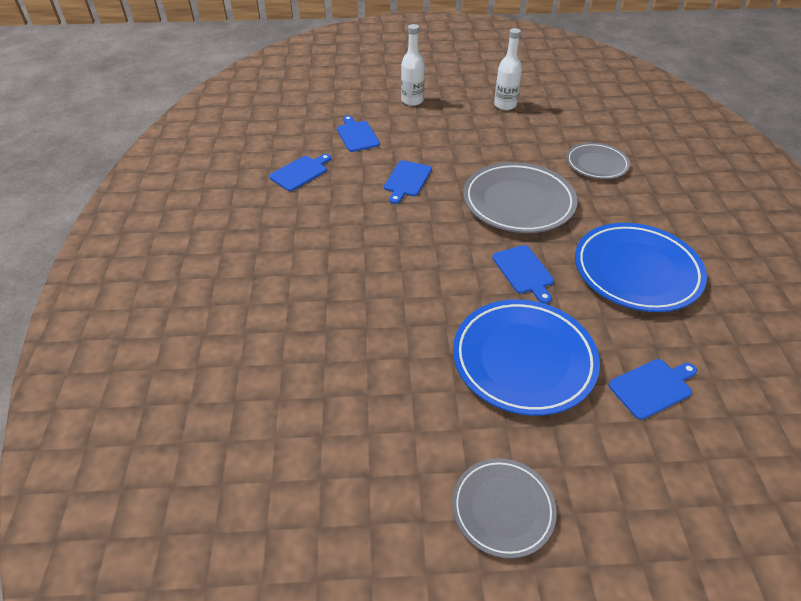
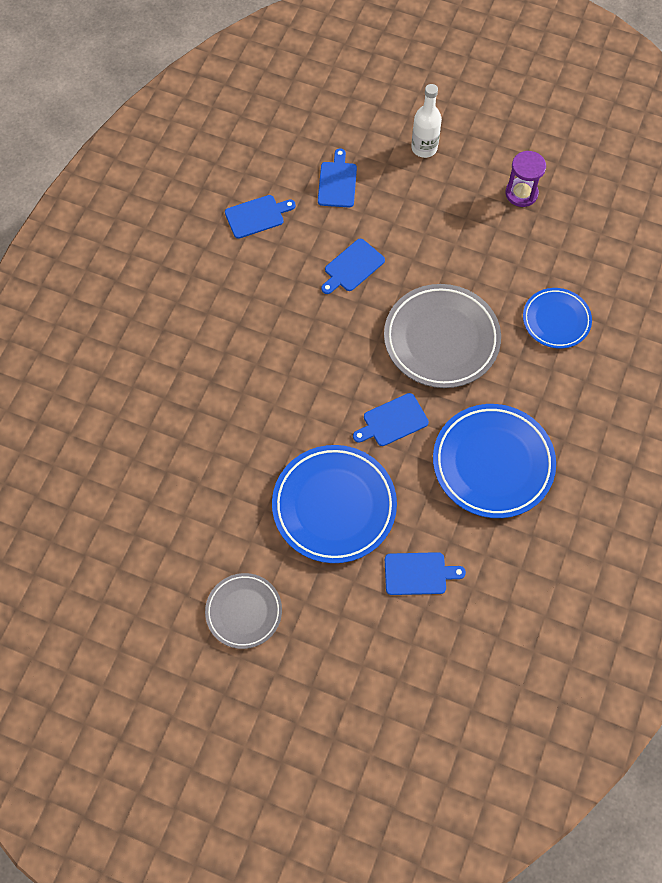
camera: 25 degrees right, 20 degrees up
blue cutting board [492,245,554,304] -> blue cutting board turned 60 degrees clockwise [353,393,429,446]
white bottle [494,28,522,110] -> purple hourglass [505,151,546,207]
grey plate [566,143,630,179] -> blue plate [523,288,592,349]

